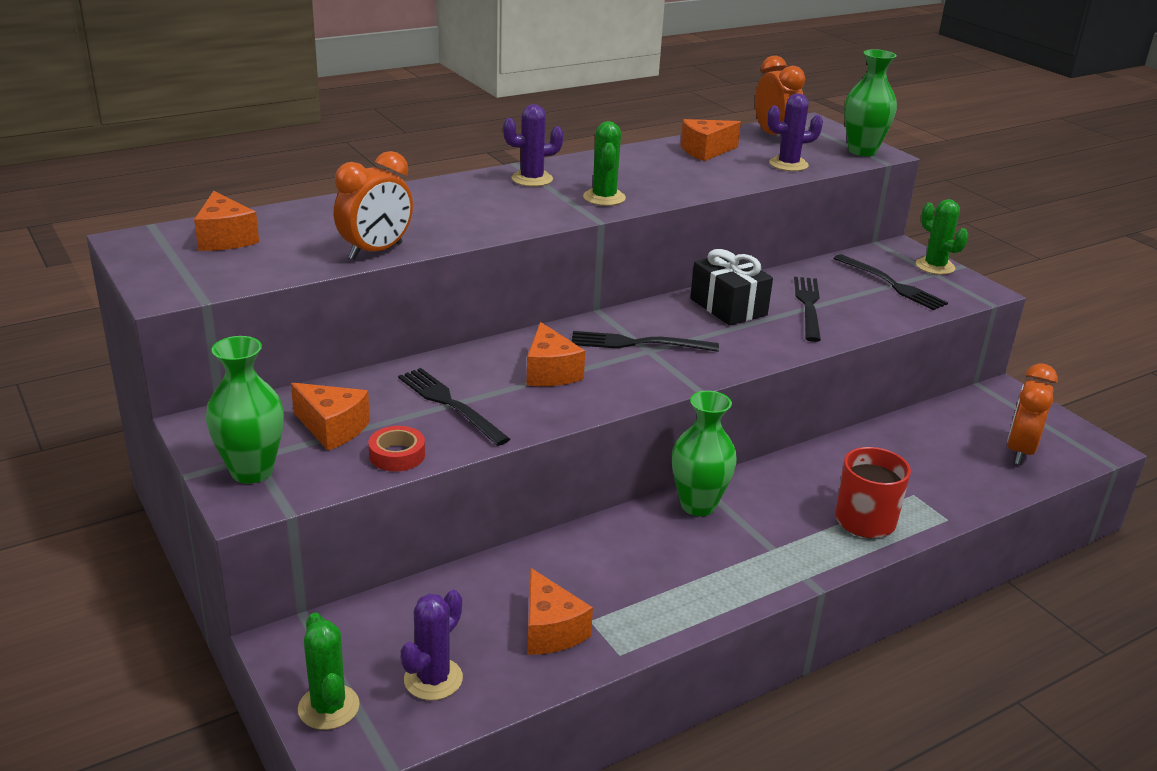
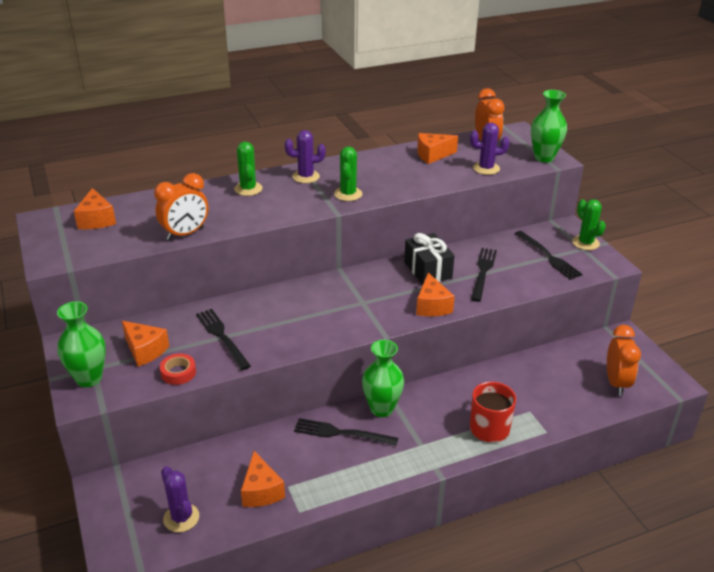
camera: 10 degrees right, 5 degrees up
green cactus [298,612,360,730] -> green cactus moved to [234,142,262,196]
purple cactus [401,590,463,700] -> purple cactus turned 75 degrees counterclockwise [161,466,199,532]
orange cheese [526,322,585,386] -> orange cheese moved to [416,273,455,316]
black fork [571,331,719,352] -> black fork moved to [294,418,398,446]
orange clock [1007,363,1058,465] -> orange clock turned 150 degrees clockwise [607,325,641,396]

